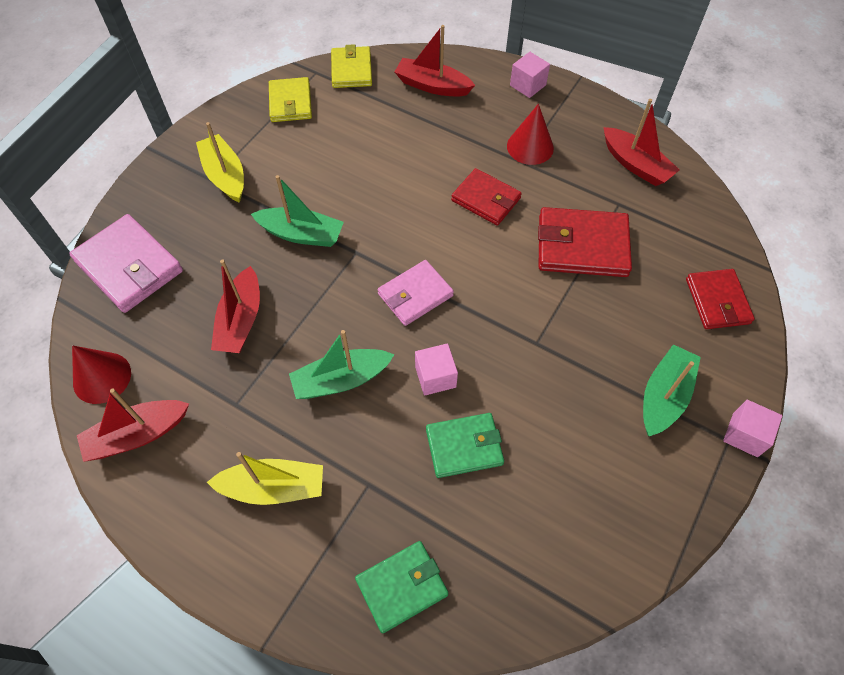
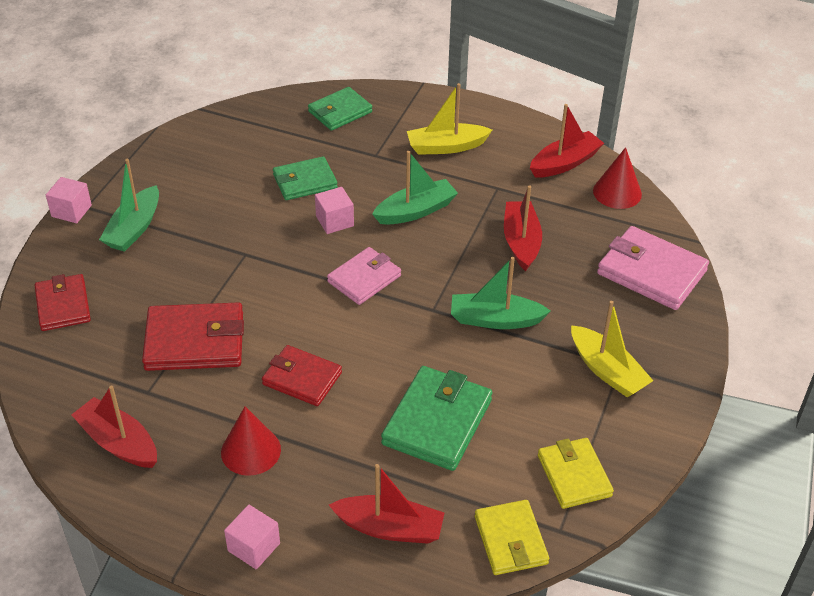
camera: 170 degrees right, 15 degrees down
none -> green wallet [381,366,492,471]

